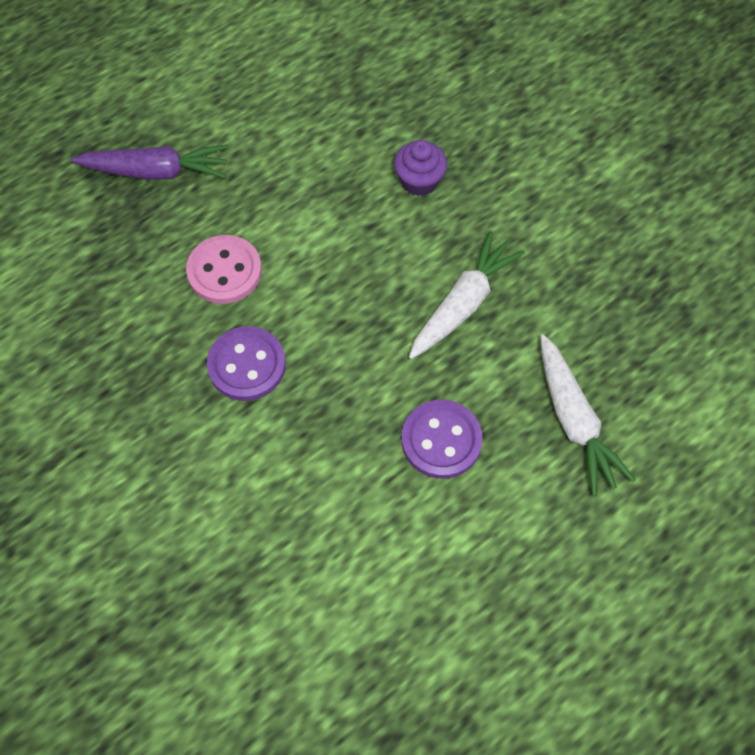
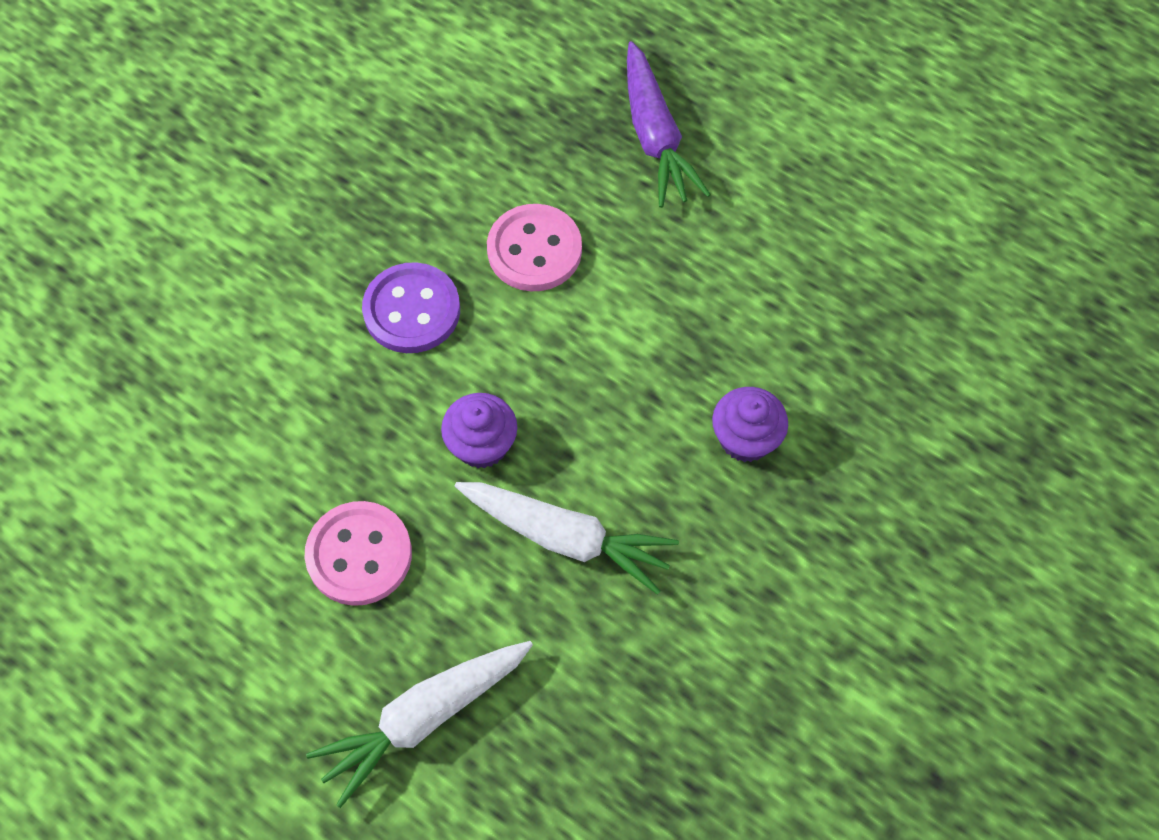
camera: 75 degrees right, 0 degrees up
purple button [402,400,483,479] -> pink button [305,501,412,606]
none -> purple cupcake [441,393,517,468]

